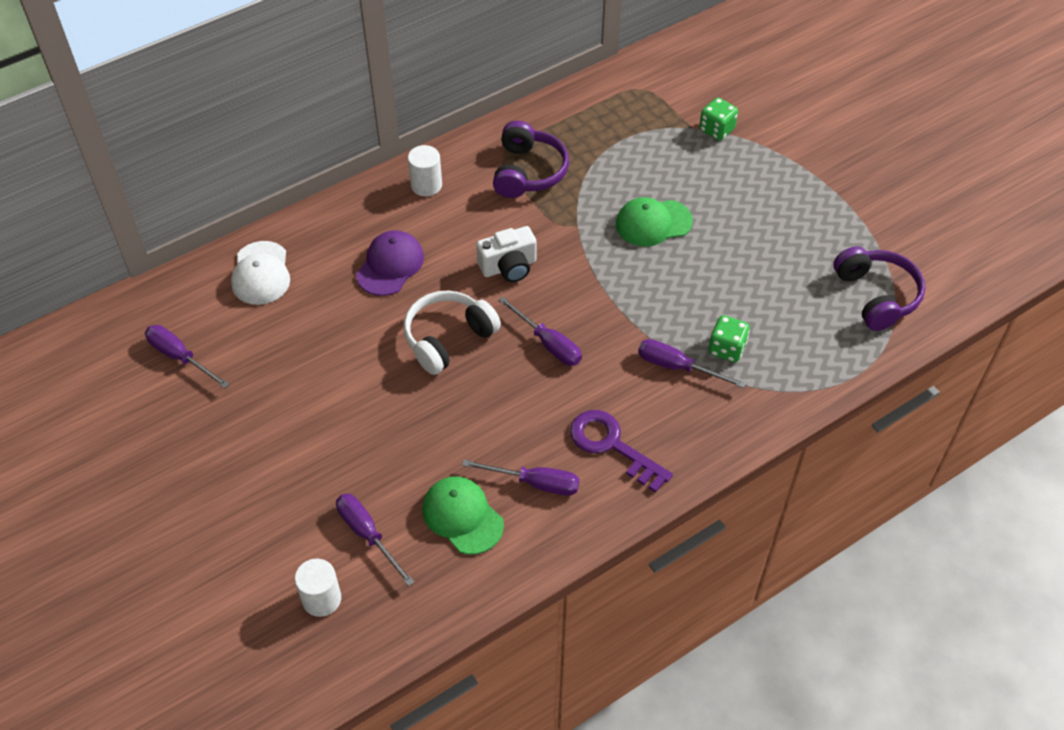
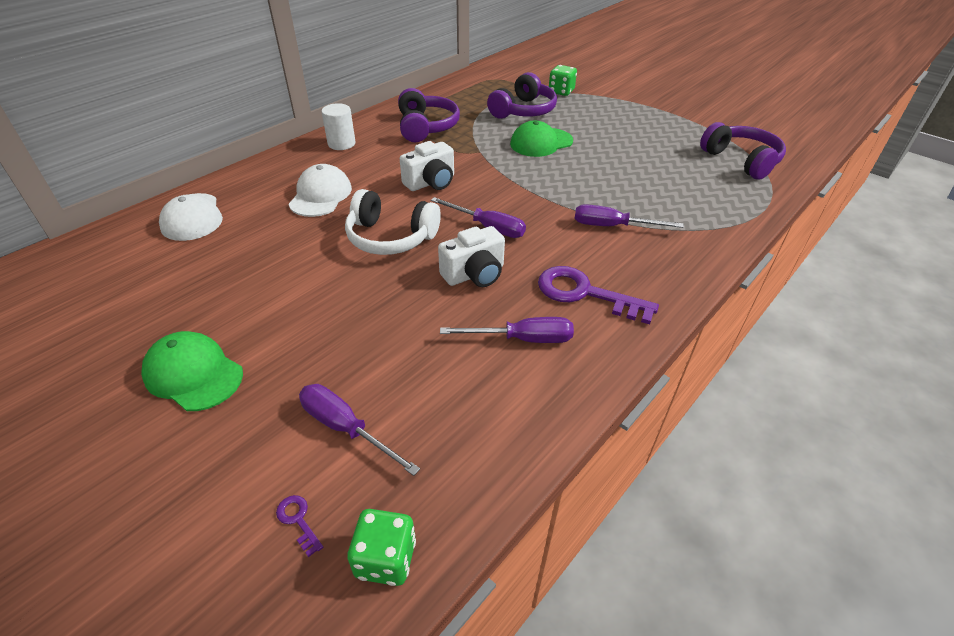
camera: 15 degrees left, 10 degrees down
purple screwdriver [145,325,230,388] -> none
white cylinder [295,559,341,617] -> purple key [276,495,323,557]
purple cap [356,230,424,296] -> white cap [288,164,352,217]
white headphones [404,291,501,375] -> white headphones turned 105 degrees counterclockwise [345,189,441,255]
green cap [422,476,504,555] -> green cap moved to [141,331,243,411]
green dice [708,315,750,362] -> green dice moved to [347,509,416,586]
none -> white camera [438,226,505,287]
none -> purple headphones [487,72,557,119]

